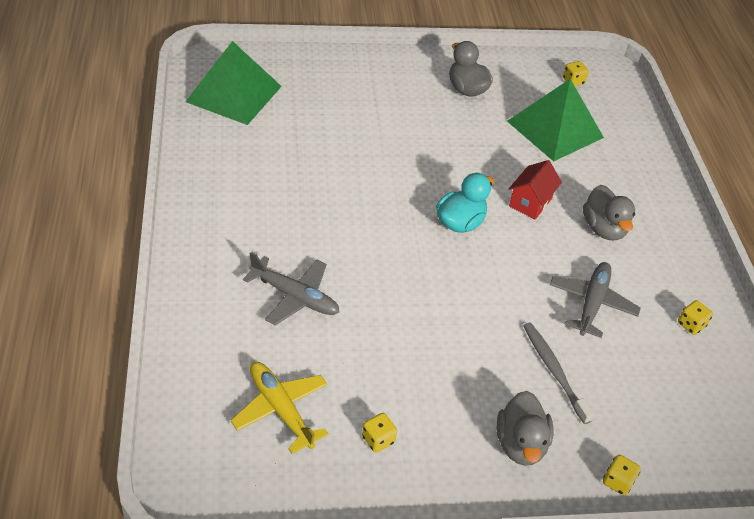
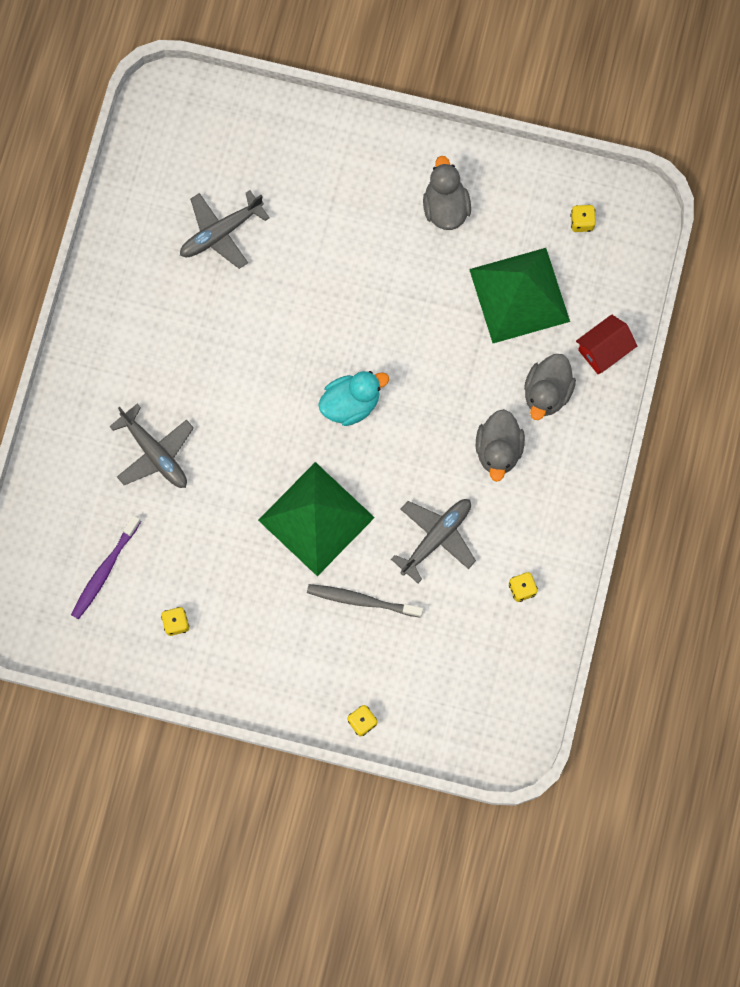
camera: 25 degrees right, 30 degrees up
green pyramid [185,41,282,125] -> green pyramid moved to [258,462,375,576]
yellow plane [231,362,329,454] -> purple toothbrush [71,515,141,619]
grey duck [497,391,554,466] -> grey duck moved to [524,354,576,420]
red house [509,160,562,219] -> red house moved to [576,314,637,374]
grey toothbrush [523,323,595,424] -> grey toothbrush turned 75 degrees counterclockwise [307,584,423,618]
none -> grey plane [180,190,270,269]

